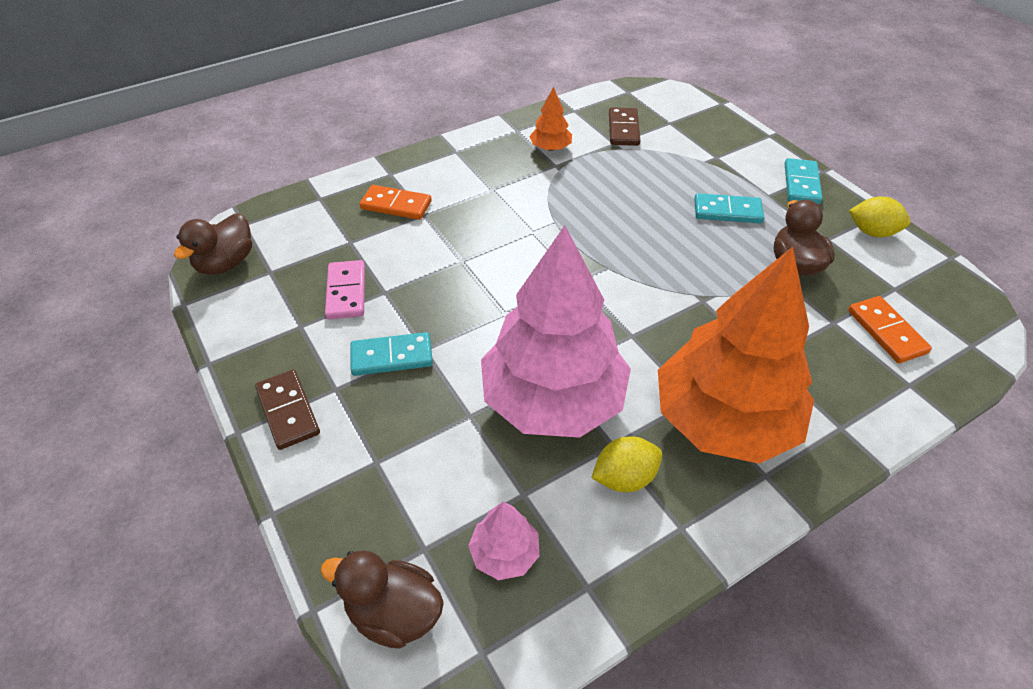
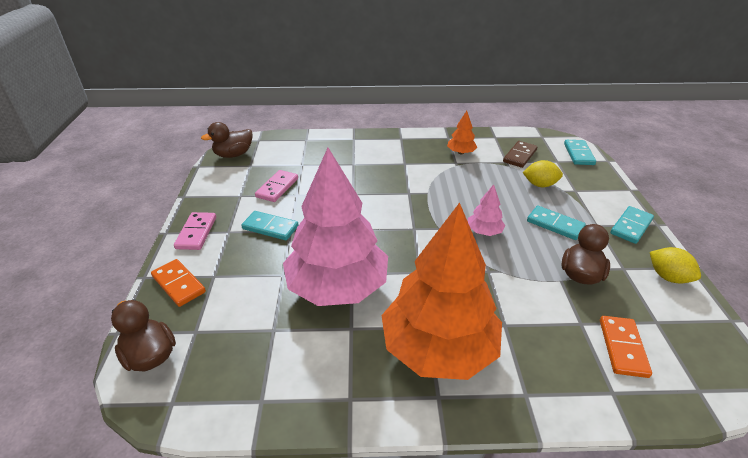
camera: 30 degrees right, 10 degrees down
brown domino [255,370,320,450] -> pink domino [174,212,216,250]
orange domino [360,185,432,220] -> orange domino moved to [151,259,206,307]
pink tree [468,502,539,580] -> pink tree moved to [468,184,506,236]
yellow lemon [591,436,662,492] -> yellow lemon moved to [522,160,563,187]
none -> turquoise domino [564,140,596,165]

